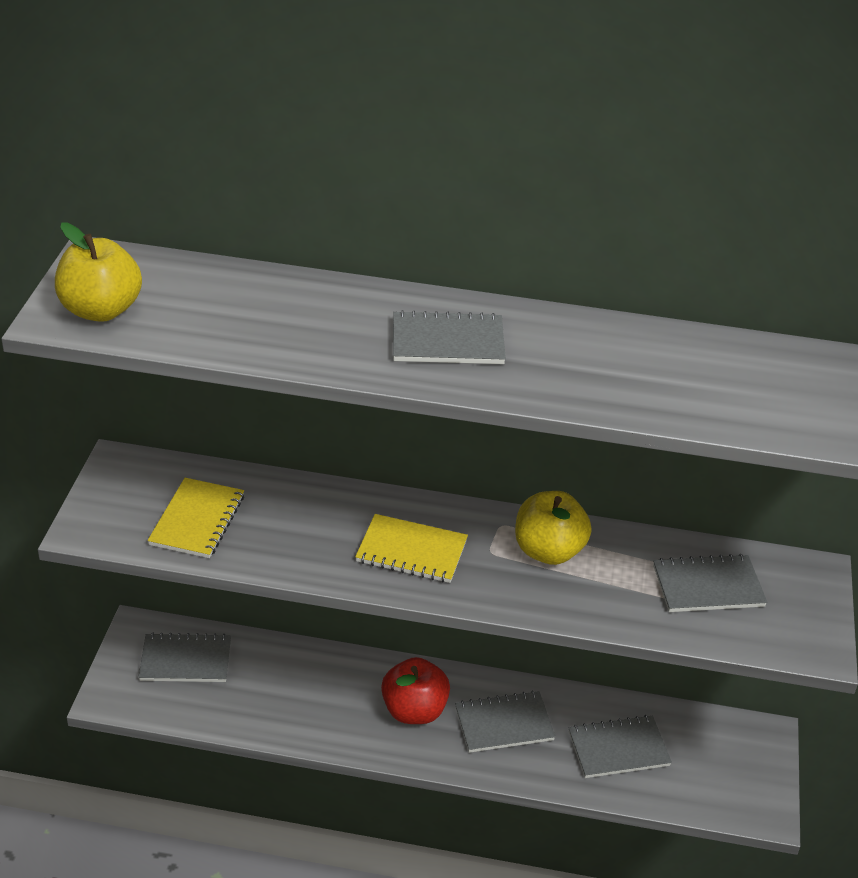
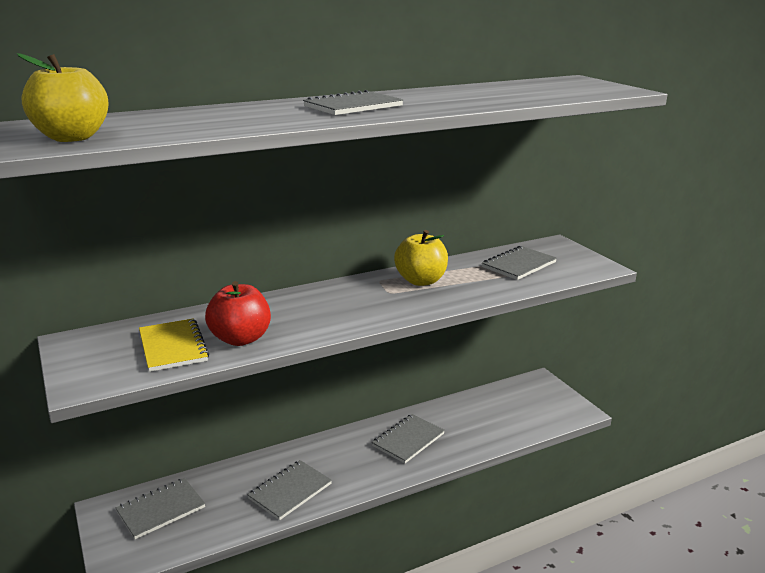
camera: 35 degrees left, 15 degrees down
yellow notebook [355,514,468,583] -> none
red apple [381,657,450,724] -> red apple moved to [205,281,271,346]
grey notebook [569,715,672,778] -> grey notebook moved to [247,460,332,520]

